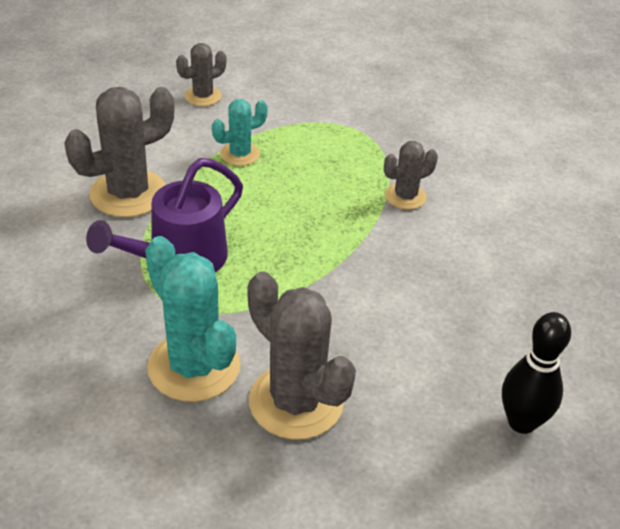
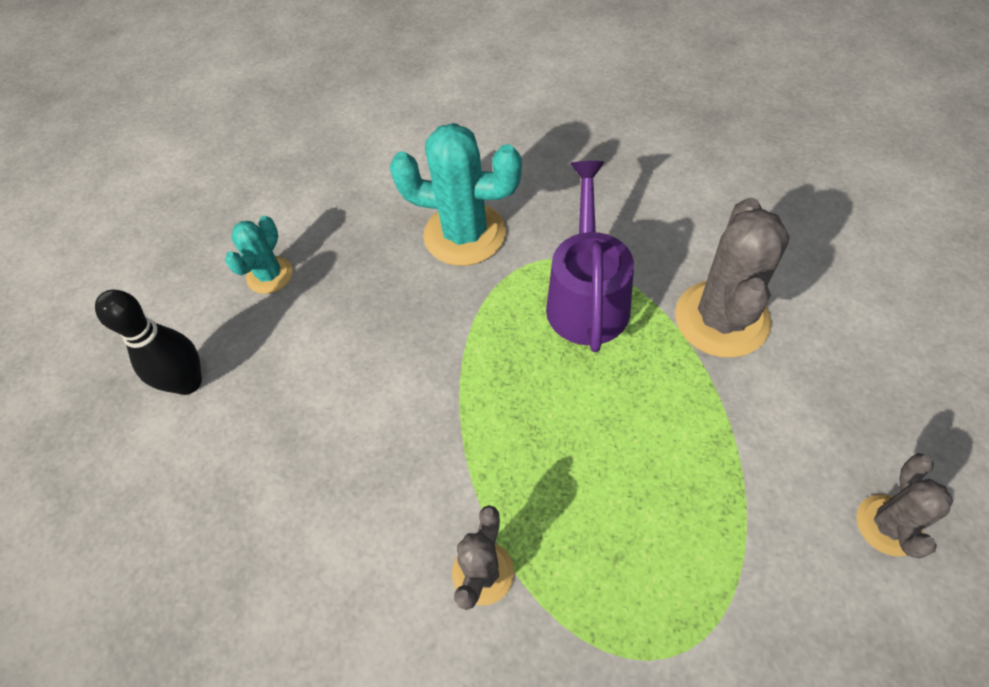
camera: 145 degrees right, 15 degrees up
turquoise cactus [212,99,268,166] -> turquoise cactus moved to [225,215,293,294]
grey cactus [247,272,356,440] -> none

